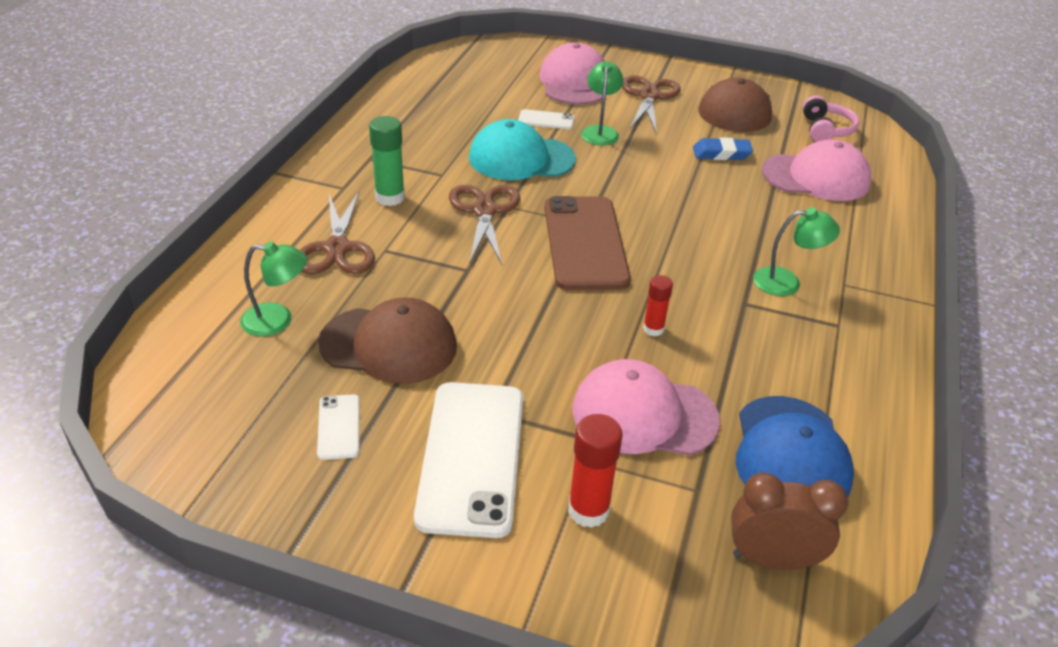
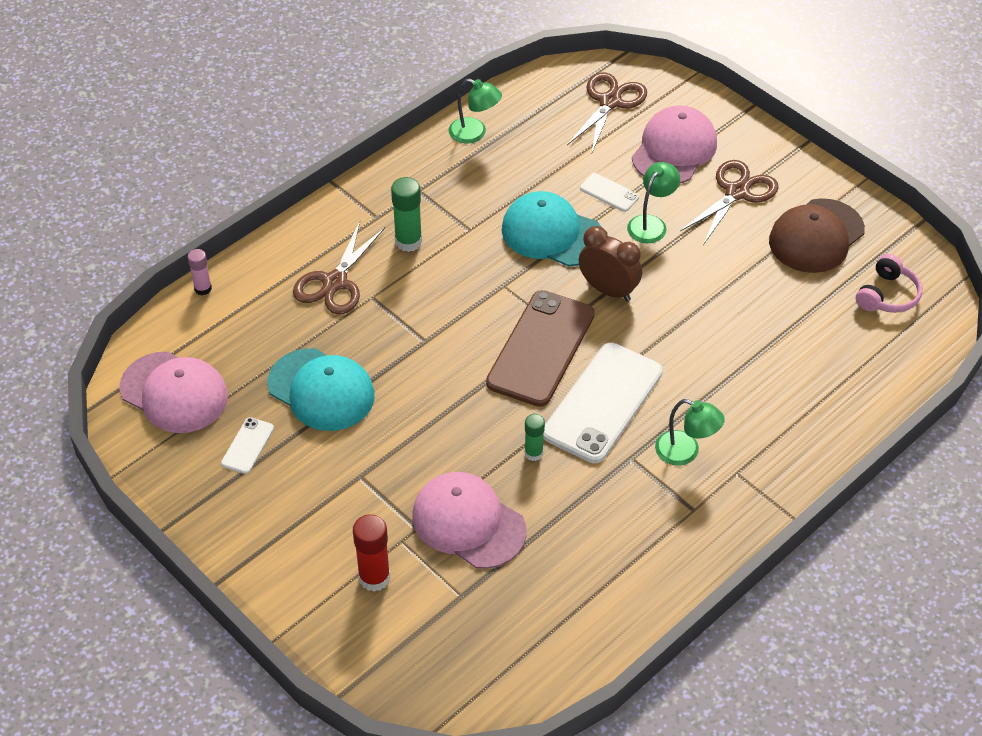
camera: 30 degrees right, 10 degrees up
green lamp [240,242,307,337] -> green lamp moved to [448,79,502,144]
brown cap [318,297,457,384] -> turquoise cap [267,348,375,431]
white phone [414,382,523,538] -> white phone moved to [543,343,663,463]
brown scissors [449,185,520,264] -> brown scissors moved to [567,72,647,153]
red glue stick [643,275,673,336] -> green glue stick [525,414,545,461]
blue eraser [693,137,753,160] -> none
brown clock [731,473,848,570] -> brown clock moved to [579,226,642,301]
blue cap [736,396,854,498] -> none
pink cap [762,139,871,201] -> pink cap moved to [120,352,228,433]
none -> pink glue stick [187,249,212,295]

